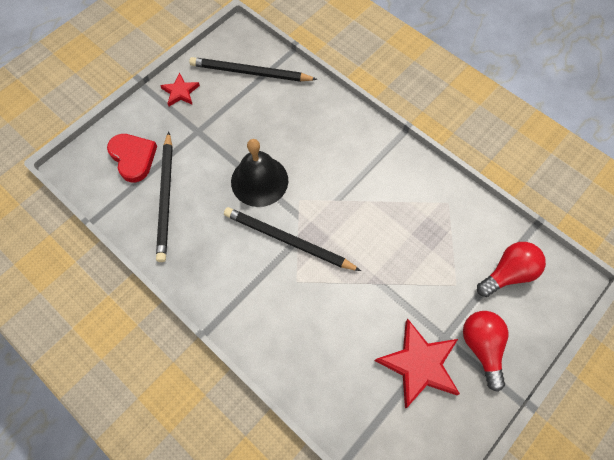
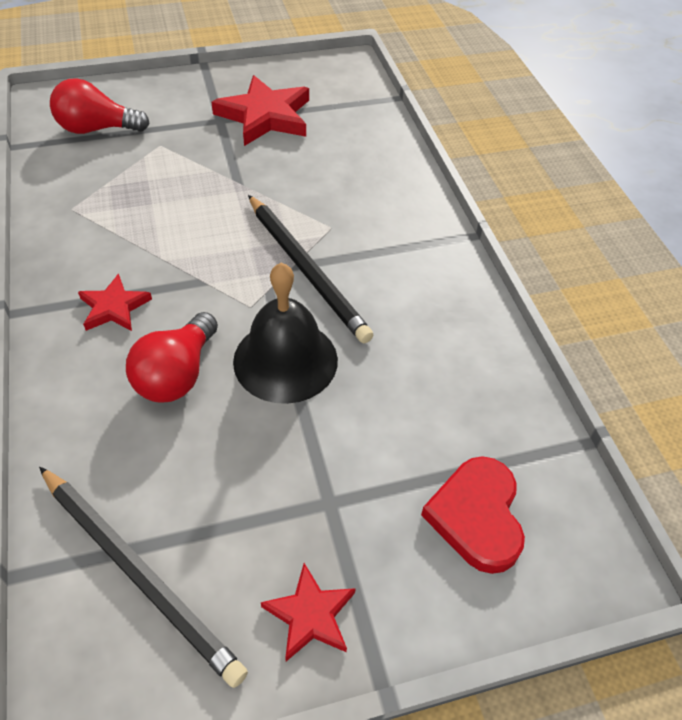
camera: 150 degrees left, 15 degrees down
black pencil [156,132,173,262] -> none
red light bulb [463,311,508,392] -> red light bulb moved to [126,312,218,403]
none -> red star [78,274,152,331]

